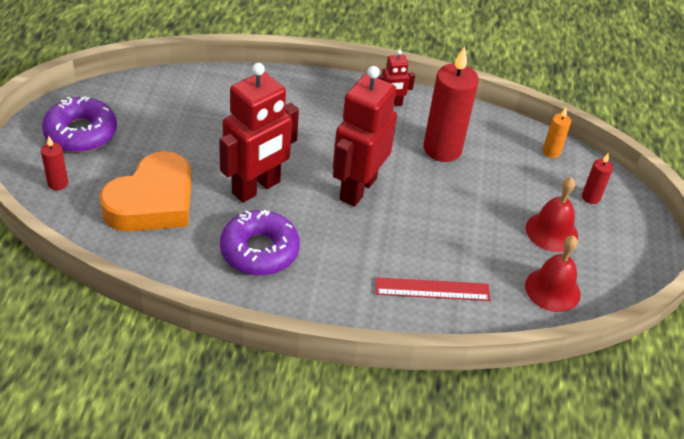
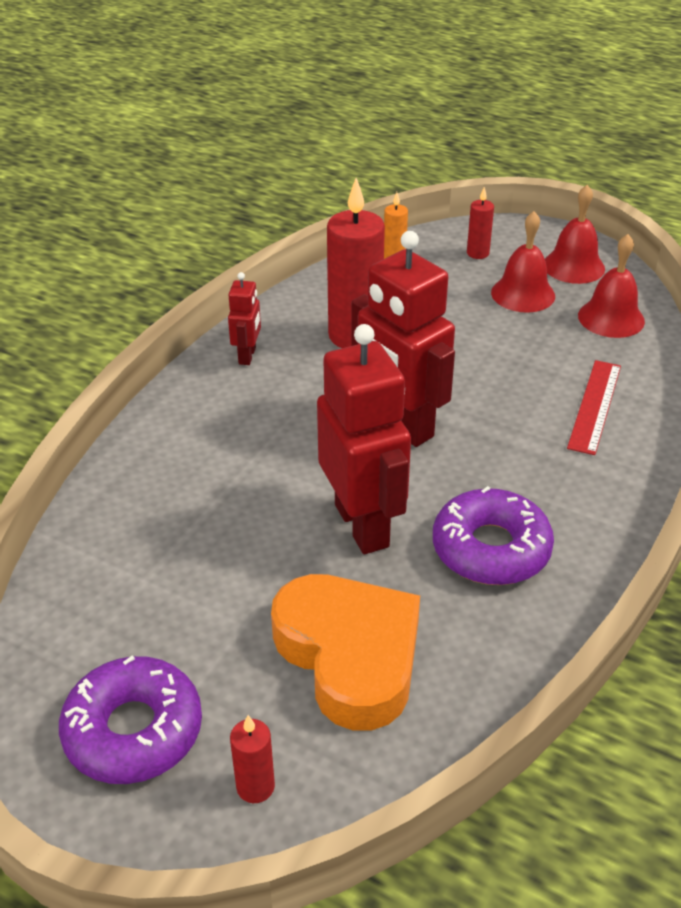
camera: 65 degrees left, 5 degrees down
none -> red bell [545,185,605,284]

